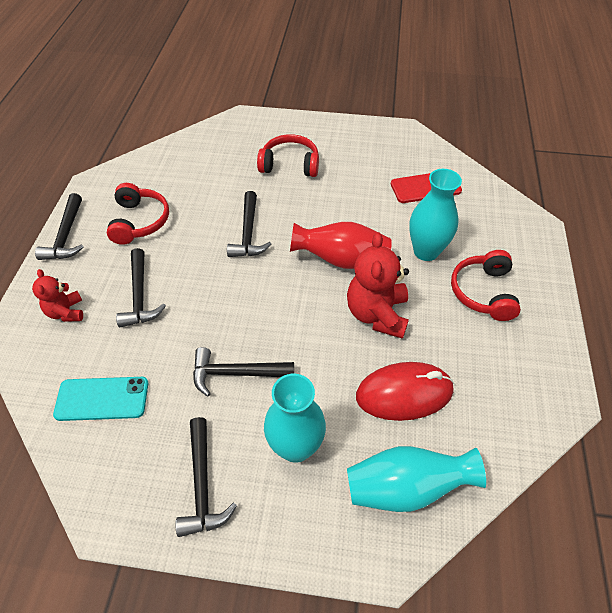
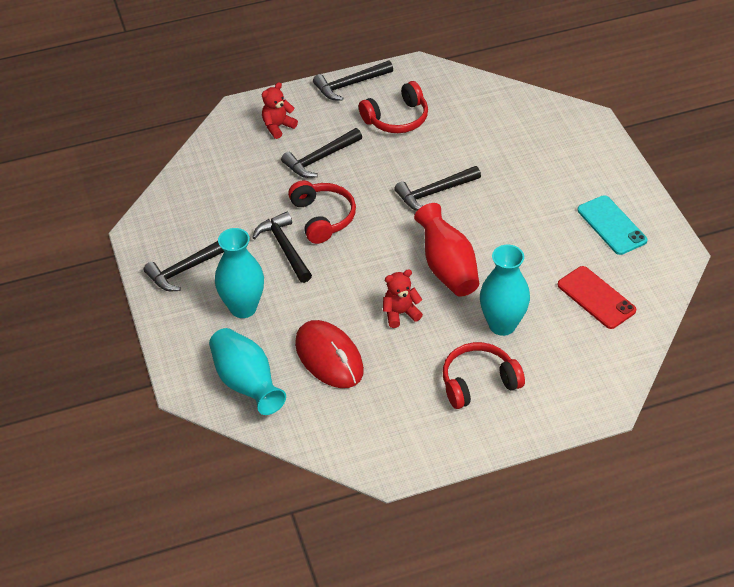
camera: 65 degrees right, 5 degrees down
turquoise phone [53,377,148,421] -> turquoise phone moved to [577,195,647,255]
red headphones [257,134,319,177] -> red headphones moved to [288,180,356,244]
red teddy bear [347,232,409,339] -> red teddy bear [383,269,423,328], size x0.58

